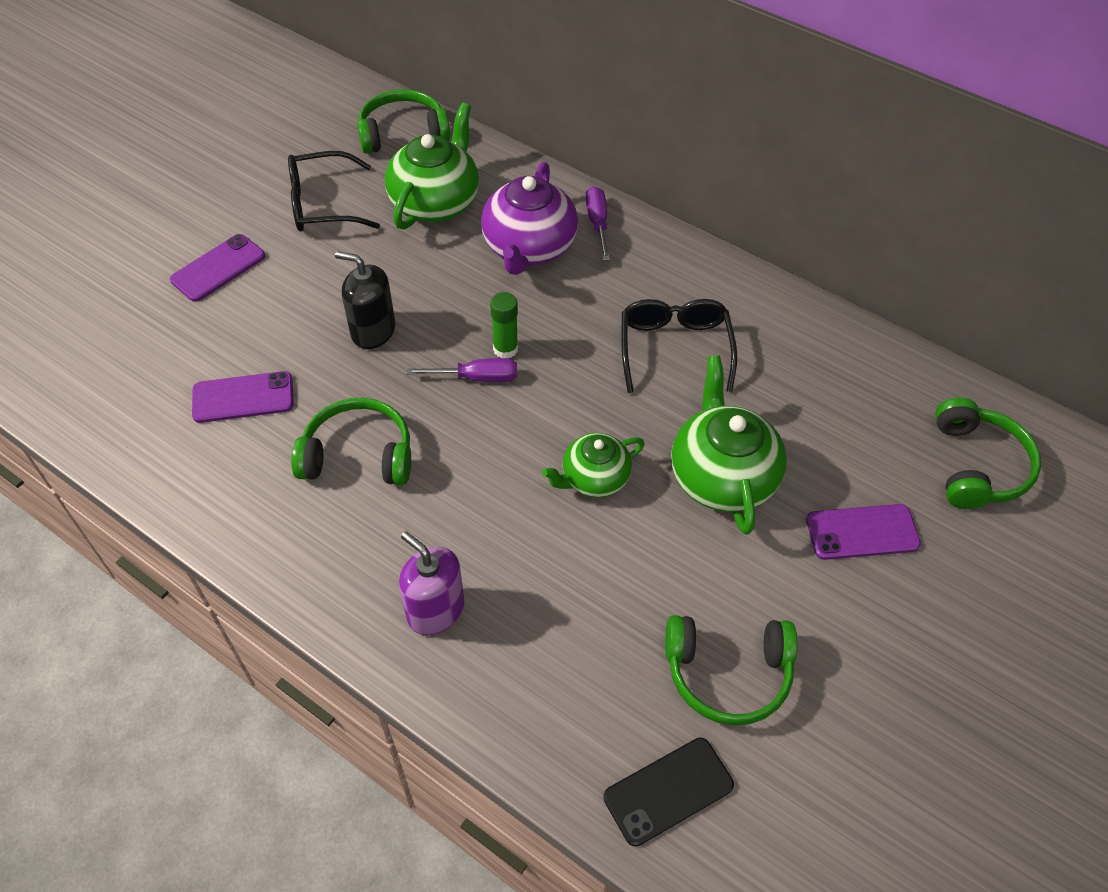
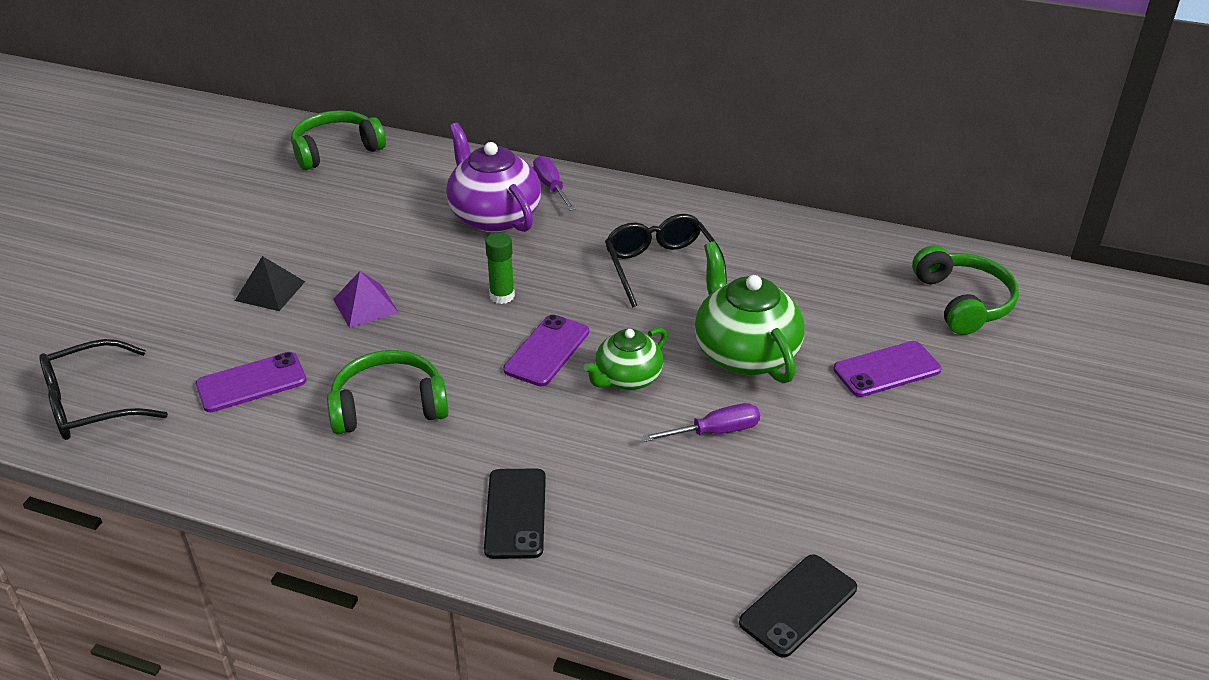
camera: 15 degrees left, 15 degrees down
purple phone [170,234,265,302] -> purple phone moved to [503,314,589,386]
black glasses [288,151,380,231] -> black glasses moved to [39,339,168,440]
black soap dispenser [335,251,395,349] -> purple pyramid [333,271,399,328]
green teapot [385,103,479,230] -> none
purple soap dispenser [399,531,464,635] -> black phone [484,469,546,559]
purple screwdriver [406,358,517,382] -> purple screwdriver moved to [642,403,760,442]
purple teapot [481,162,578,275] -> purple teapot turned 150 degrees clockwise [446,123,541,232]
green headphones [665,615,798,726] -> none
none -> black pyramid [235,256,305,311]

